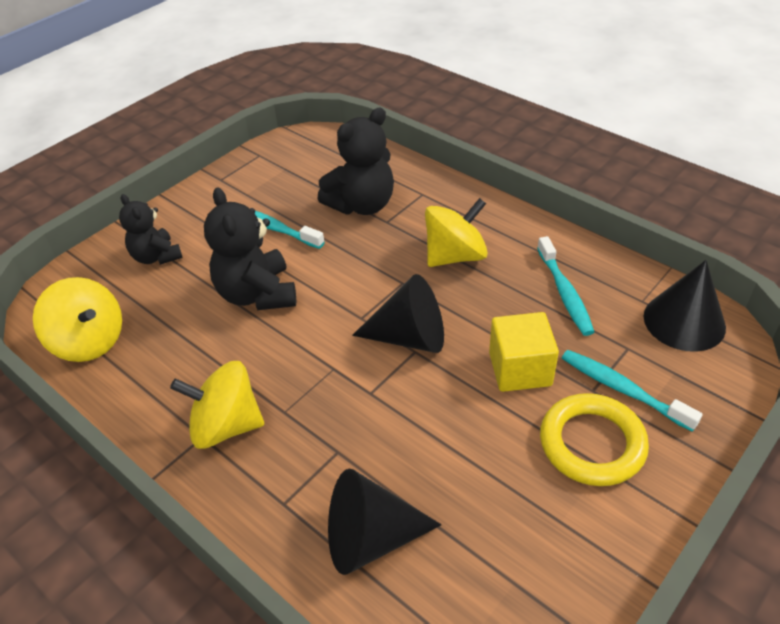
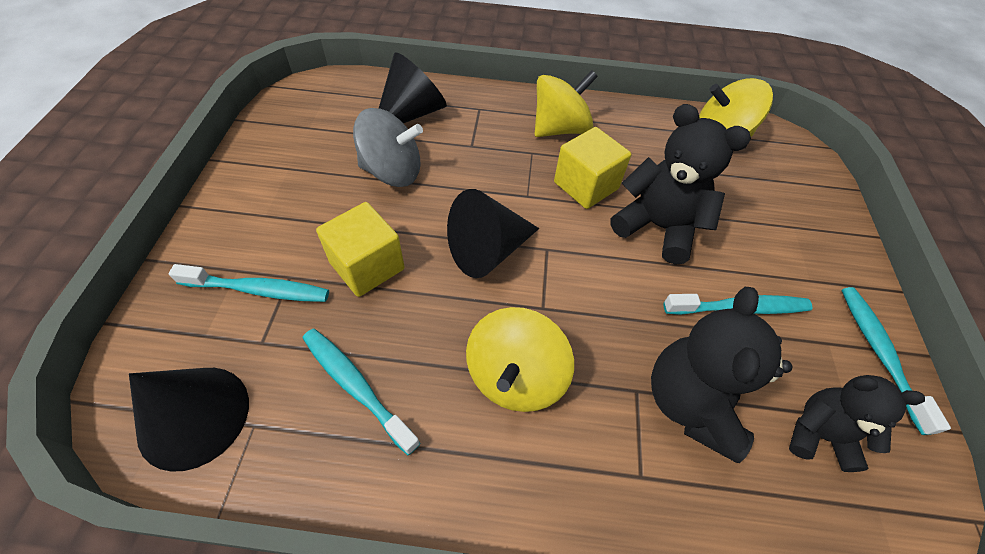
camera: 140 degrees right, 10 degrees up
black teddy bear [119,194,183,265] -> black teddy bear moved to [789,375,925,472]
yellow ring [540,393,649,486] -> none
none -> grey spinning top [353,108,423,187]
none -> yellow cube [554,127,631,209]
none -> turquoise toothbrush [842,287,951,435]

